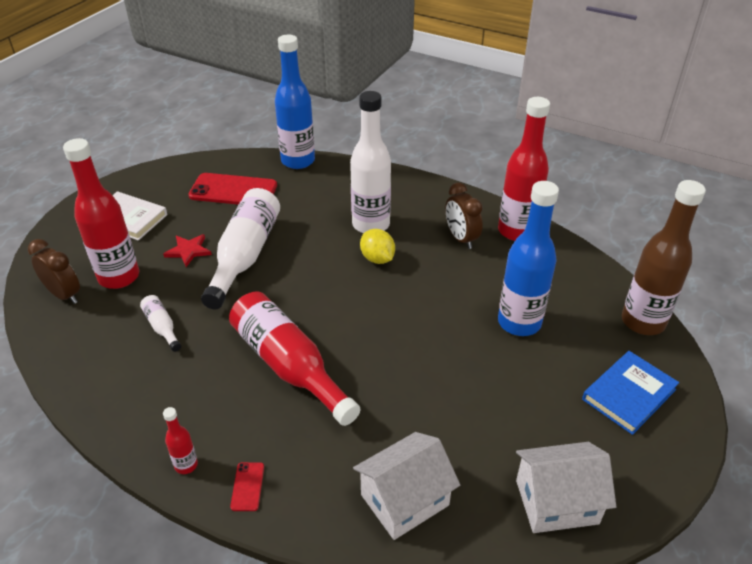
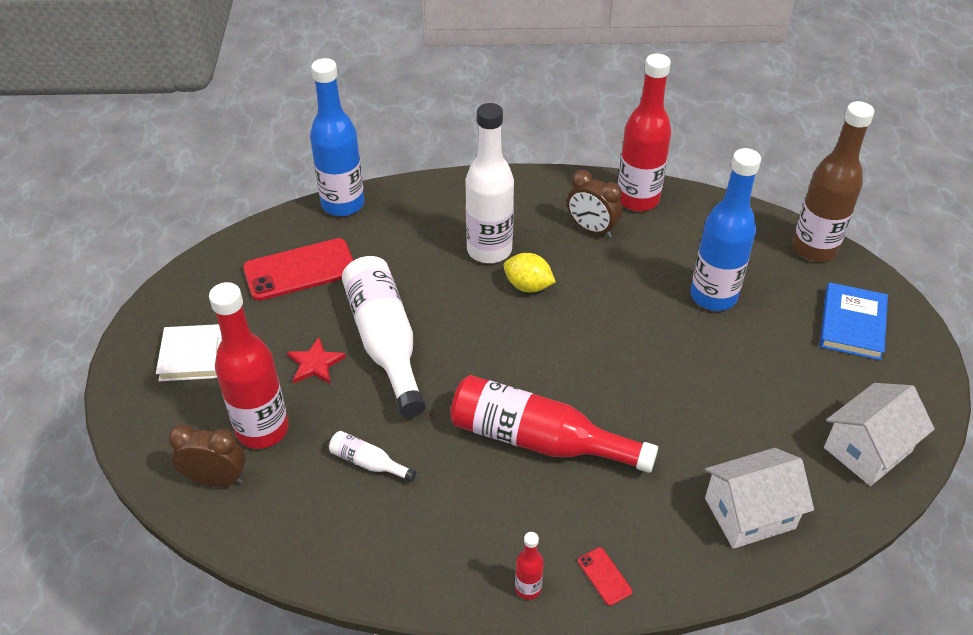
camera: 30 degrees left, 5 degrees up
white house [353,432,460,540] -> white house turned 45 degrees clockwise [705,448,814,549]

